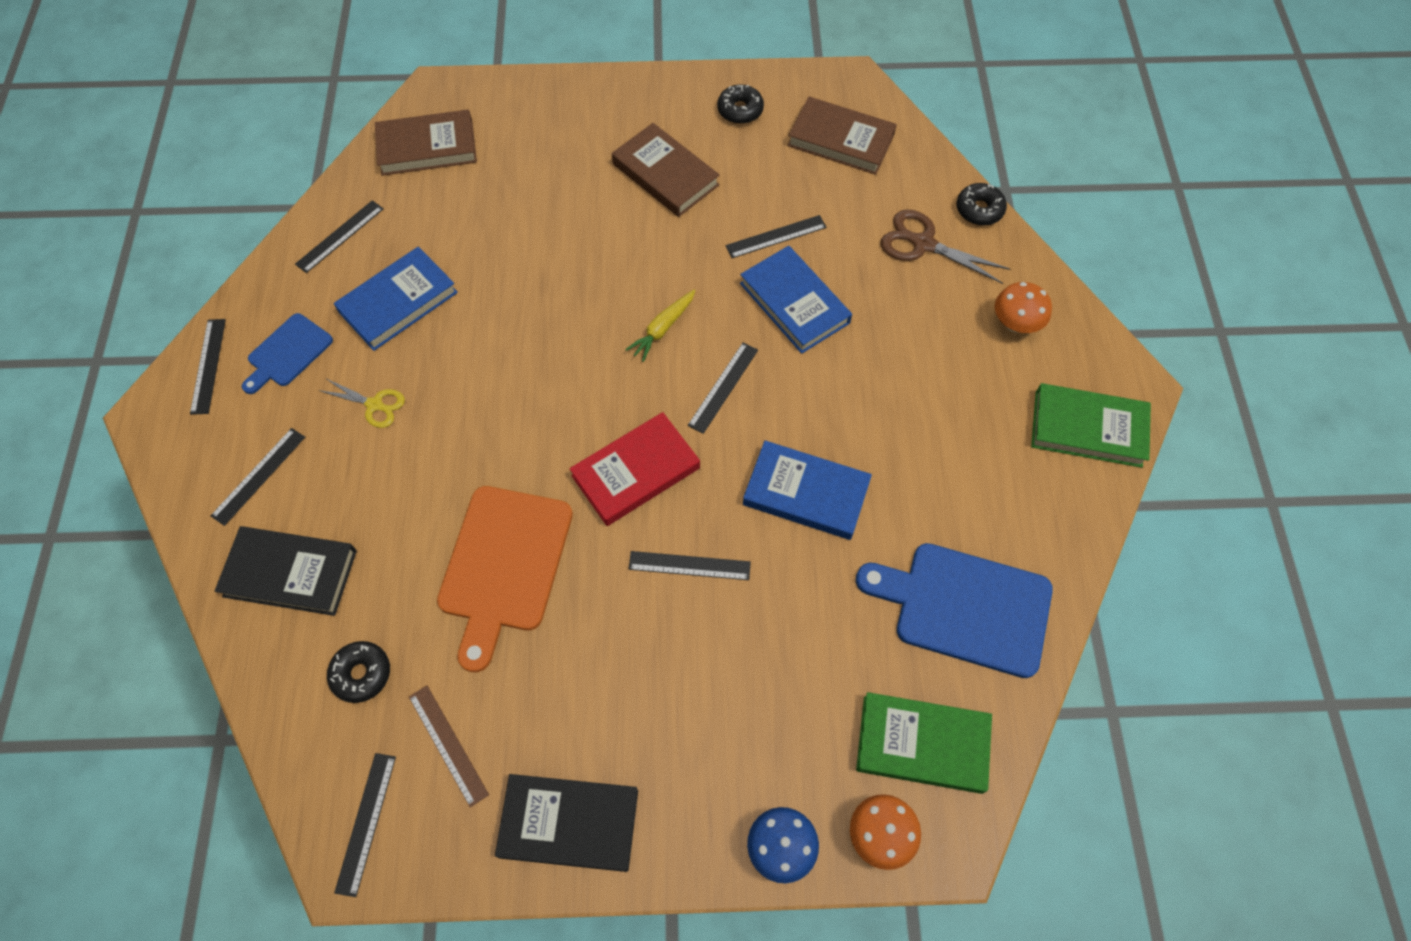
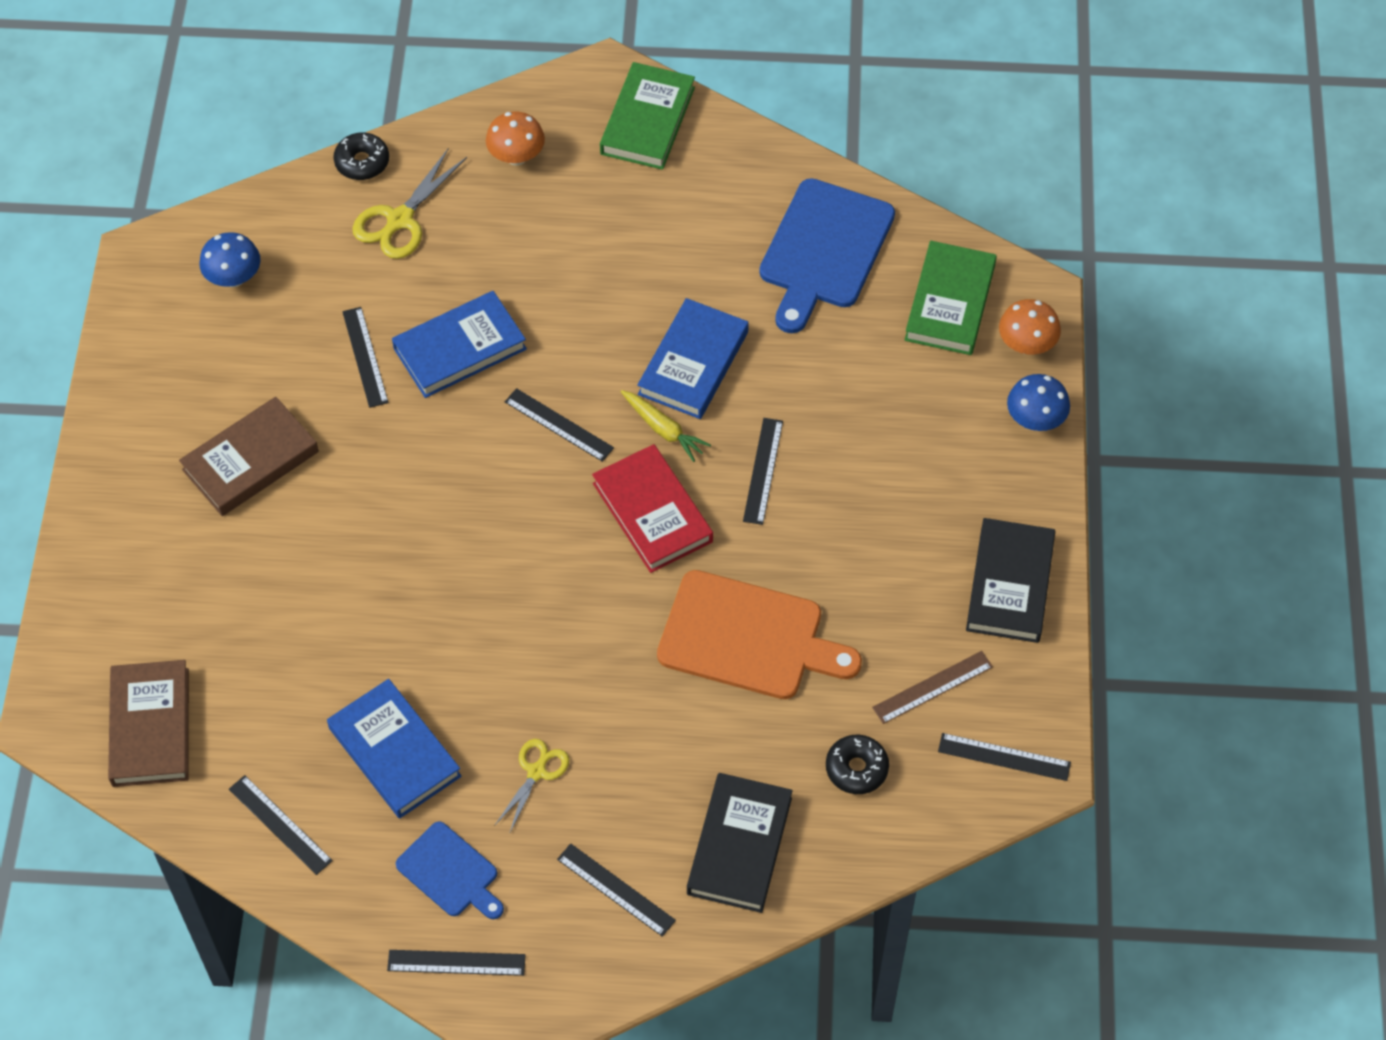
camera: 85 degrees left, 5 degrees down
yellow carrot [625,289,696,362] -> yellow carrot moved to [621,390,711,462]
black donut [717,84,764,124] -> none
brown book [787,97,897,175] -> blue mushroom [199,232,260,287]
brown scissors [881,209,1010,284] -> yellow scissors [352,149,467,259]

